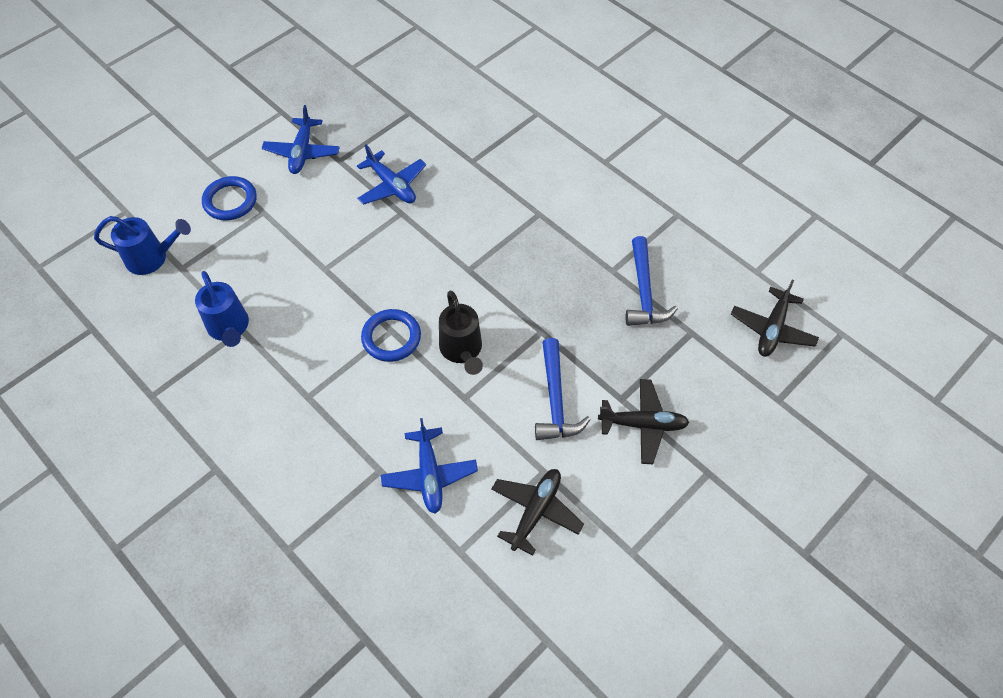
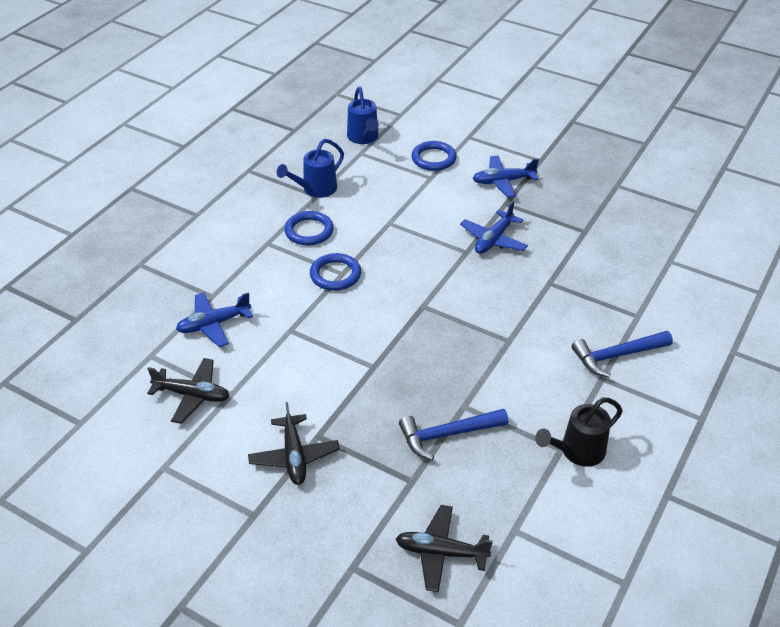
camera: 75 degrees right, 15 degrees down
black watering can [439,291,483,375] -> black watering can moved to [535,398,623,467]
blue hammer [535,338,591,440] -> blue hammer moved to [572,331,673,377]
none -> blue ring [284,211,334,245]

